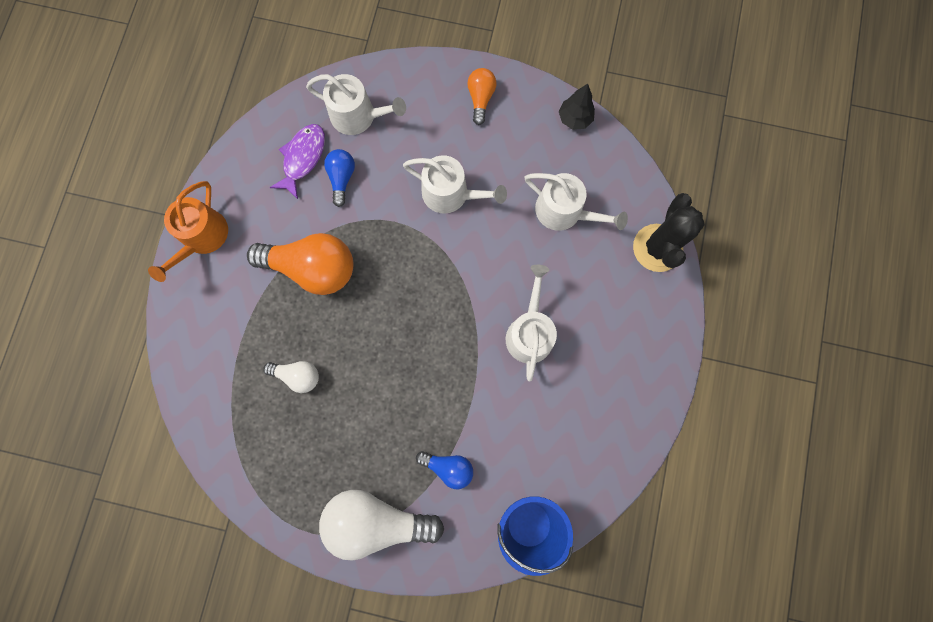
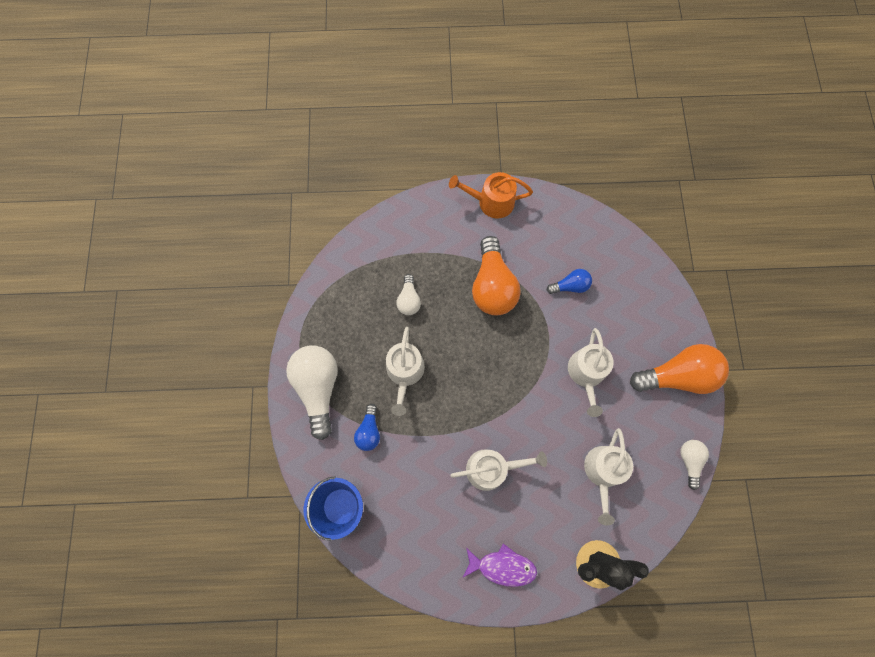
camera: 75 degrees right, 5 degrees down
purple fish [270,124,325,199] -> purple fish moved to [463,544,537,587]
white watering can [306,74,406,135] -> white watering can moved to [386,327,425,416]
orange light bulb [467,68,497,125] -> orange light bulb [630,344,729,394], size x1.94
black tree [559,84,595,130] -> white light bulb [680,440,709,490]

